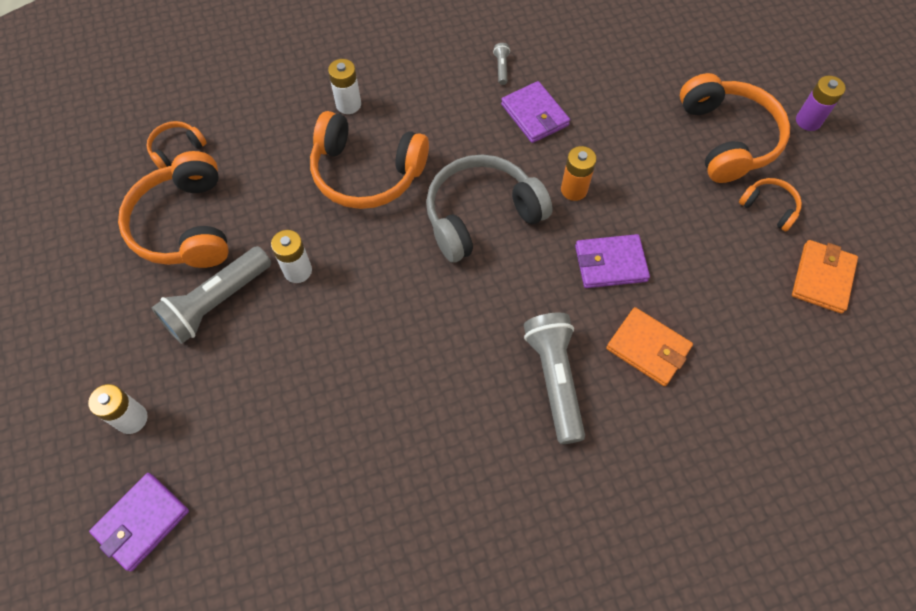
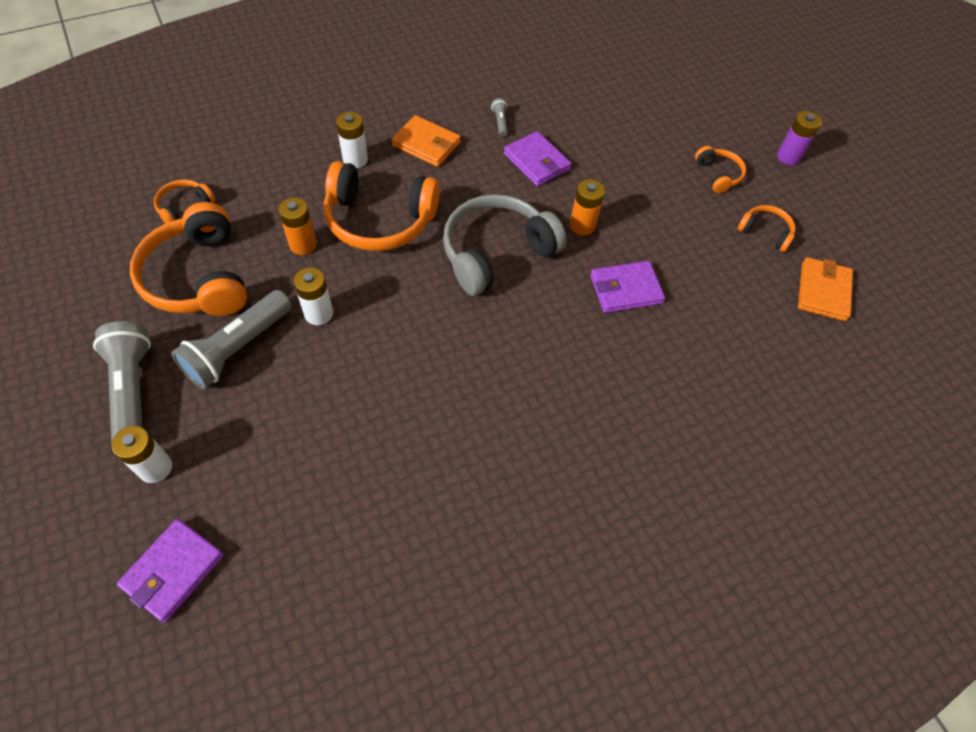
camera: 10 degrees left, 5 degrees down
grey flashlight [524,313,585,444] -> grey flashlight moved to [93,321,151,445]
orange wallet [606,307,693,386] -> orange wallet moved to [392,115,461,167]
orange headphones [680,73,790,183] -> orange headphones [695,146,746,193], size x0.49
none -> orange battery [278,197,317,255]

